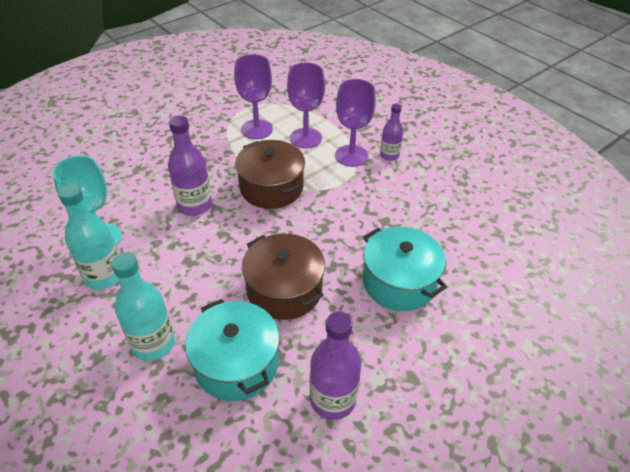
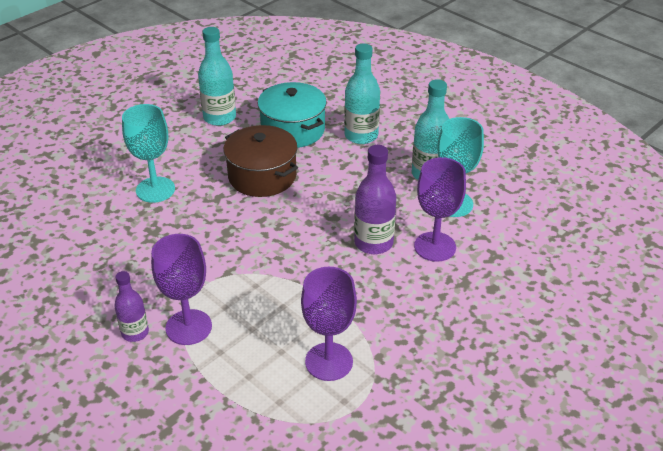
camera: 175 degrees right, 5 degrees down
brown pot [235,140,305,209] -> none
purple goblet [287,63,325,148] -> purple goblet moved to [414,157,466,262]
purple bottle [310,311,361,420] -> turquoise bottle [198,27,236,126]
turquoise pot [363,227,447,311] -> turquoise goblet [122,104,175,203]

